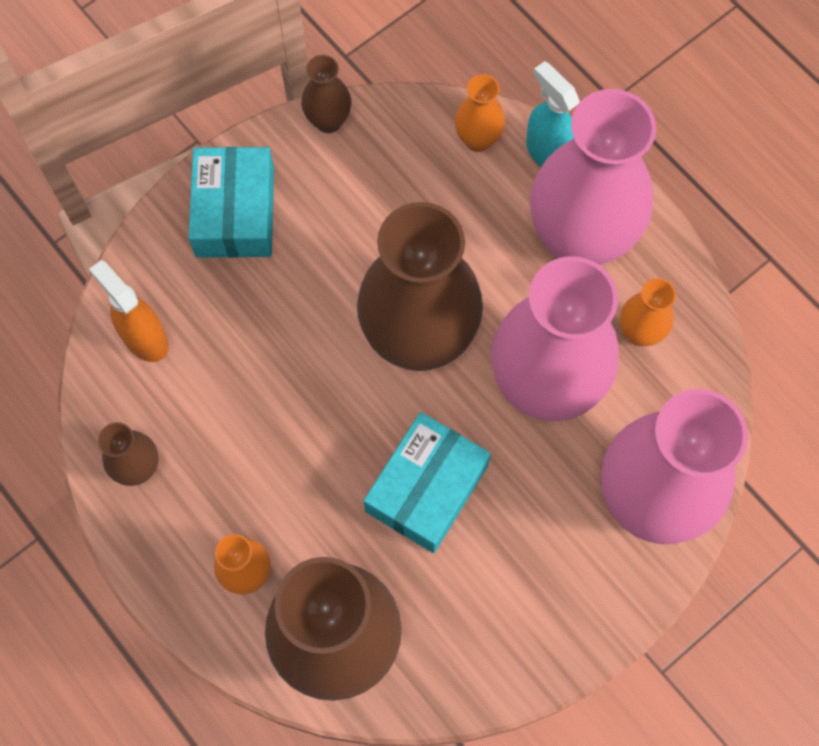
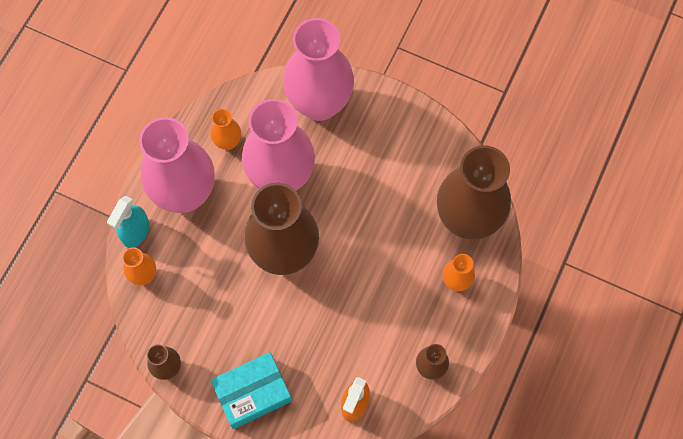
camera: 115 degrees left, 0 degrees up
turquoise box [364,412,491,553] -> none

